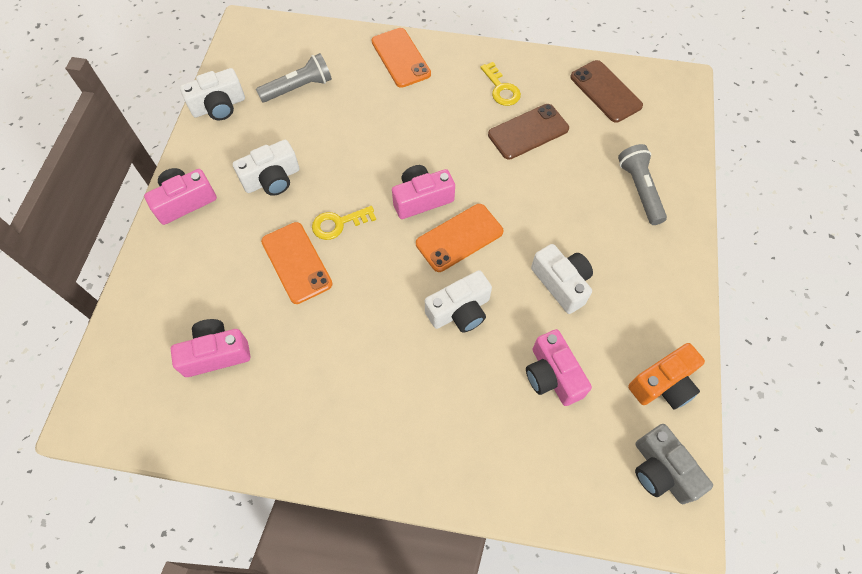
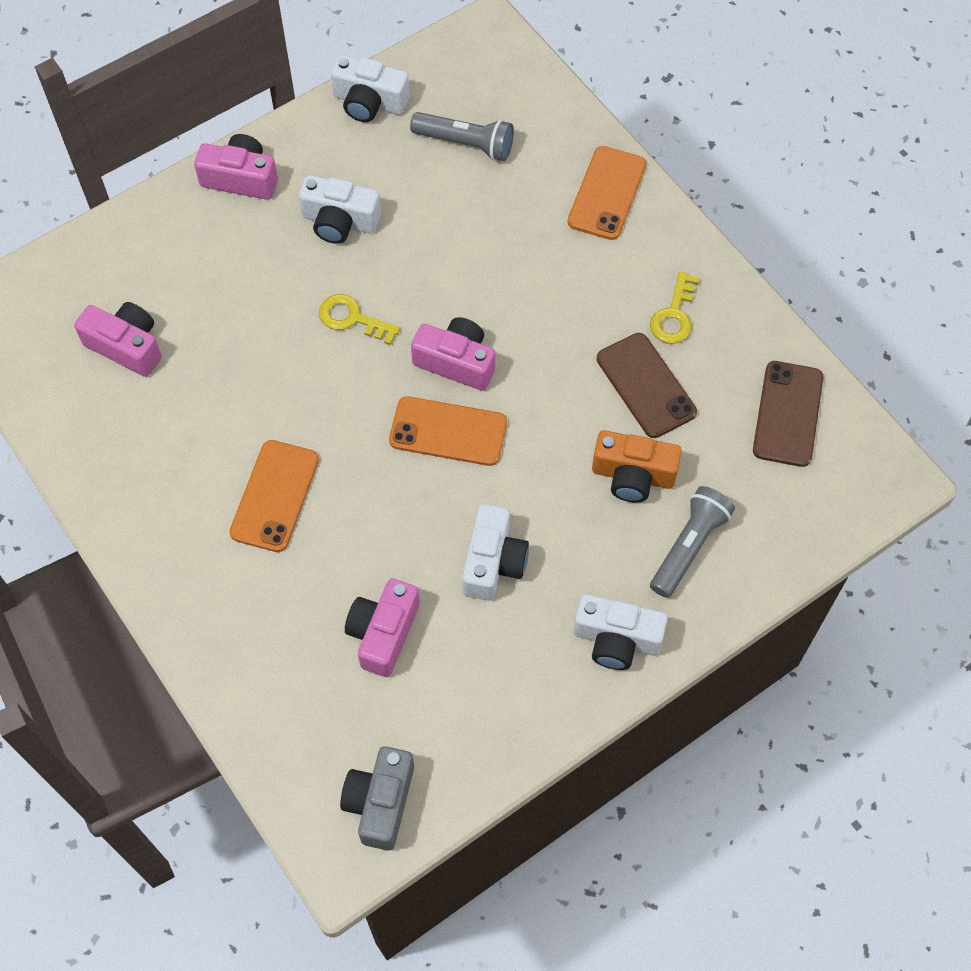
camera: 45 degrees right, 0 degrees up
orange phone [261,222,333,304] -> orange phone moved to [229,440,319,552]
white camera [425,270,492,333] -> white camera moved to [574,594,668,670]
brown phone [488,104,569,160] -> brown phone turned 45 degrees clockwise [597,333,697,438]
orange camera [628,343,705,410] -> orange camera moved to [592,430,682,502]

